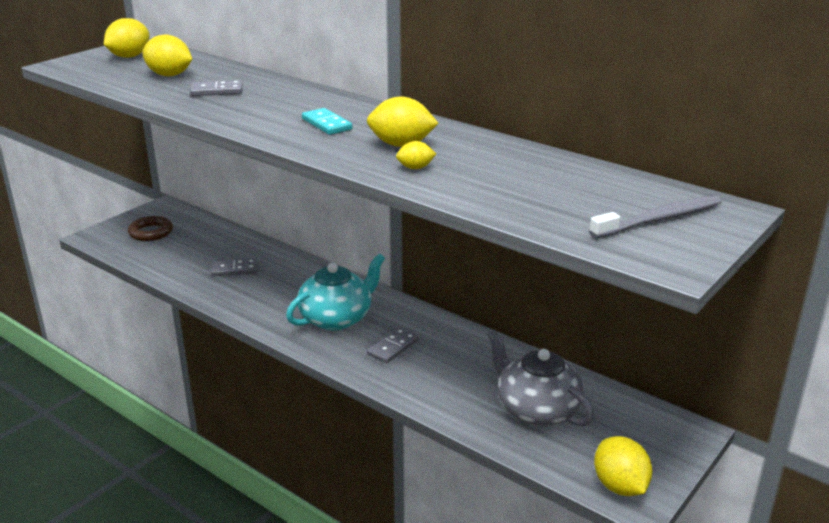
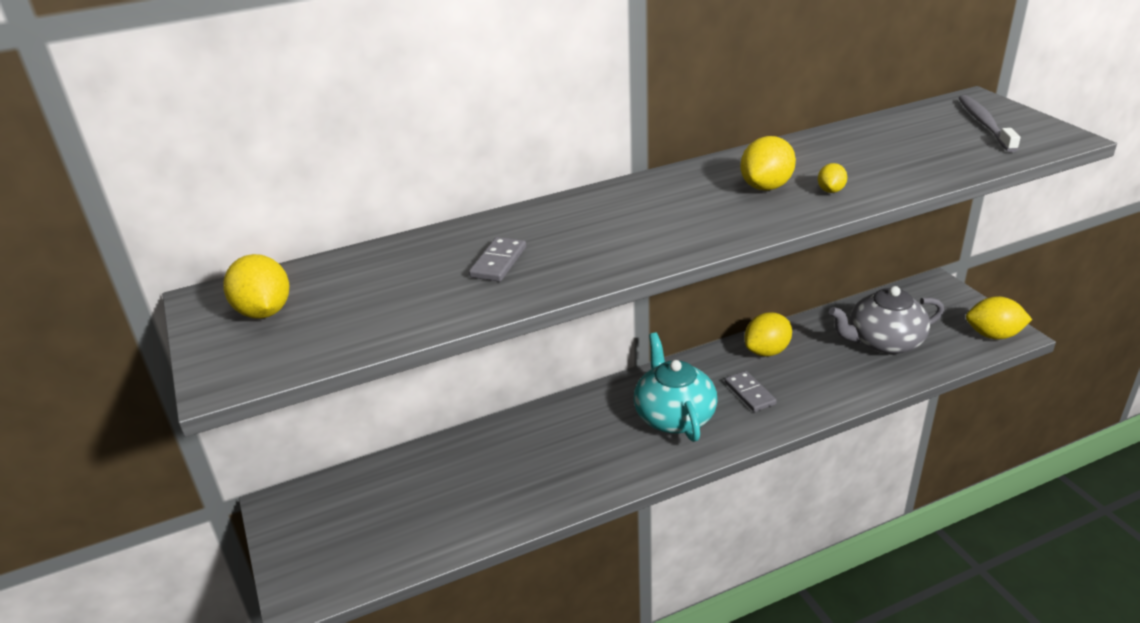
camera: 60 degrees left, 5 degrees up
brown ring [128,216,173,241] -> none
yellow lemon [142,34,192,76] -> yellow lemon moved to [744,312,792,357]
grey domino [211,258,257,276] -> none
turquoise domino [302,108,353,135] -> none

